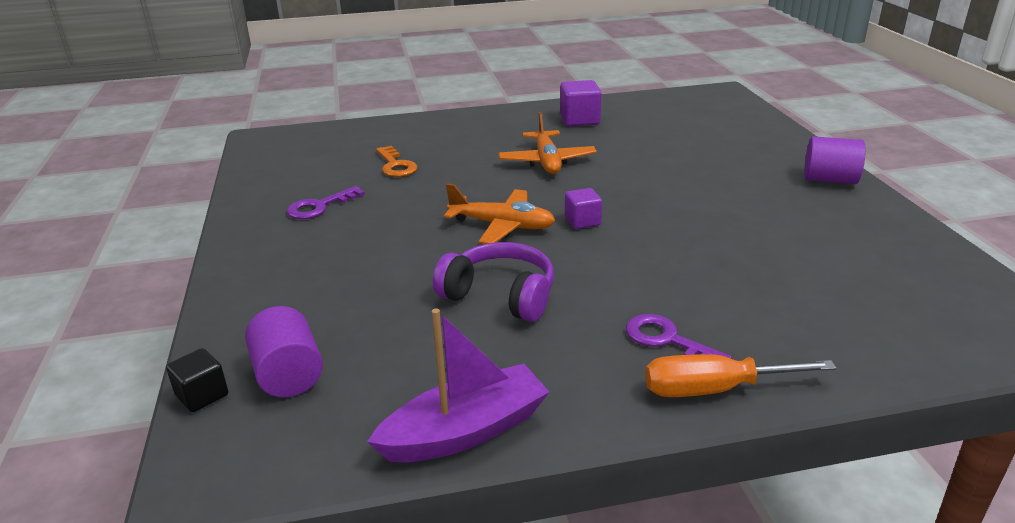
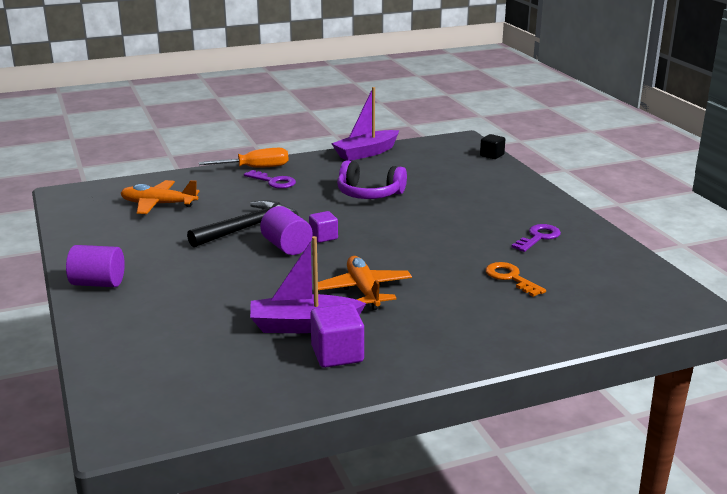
camera: 170 degrees right, 5 degrees down
purple cylinder [245,306,323,397] -> purple cylinder moved to [260,206,313,255]
orange plane [444,183,556,244] -> orange plane moved to [120,180,200,214]
none -> black hammer [187,200,299,247]
none -> purple boat [250,236,366,333]

